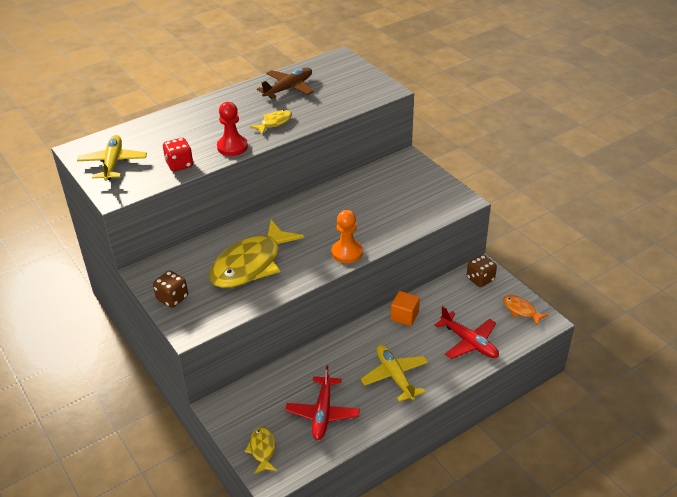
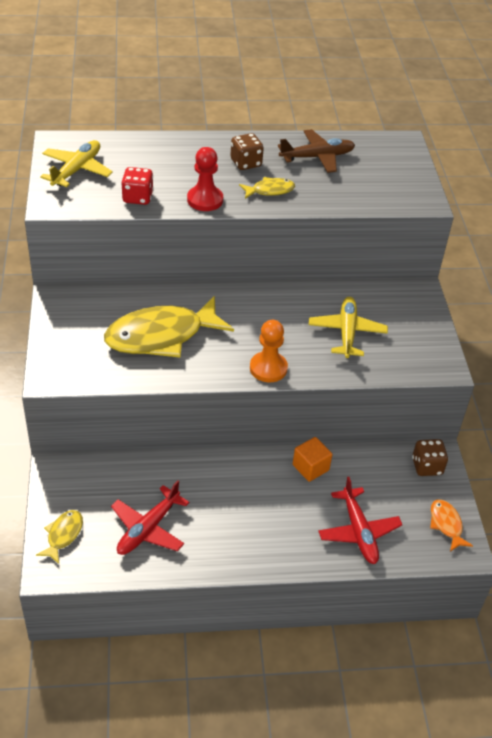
camera: 25 degrees right, 5 degrees up
brown dice [153,271,188,308] -> brown dice moved to [231,133,264,170]
yellow plane [361,344,428,402] -> yellow plane moved to [309,297,388,358]

